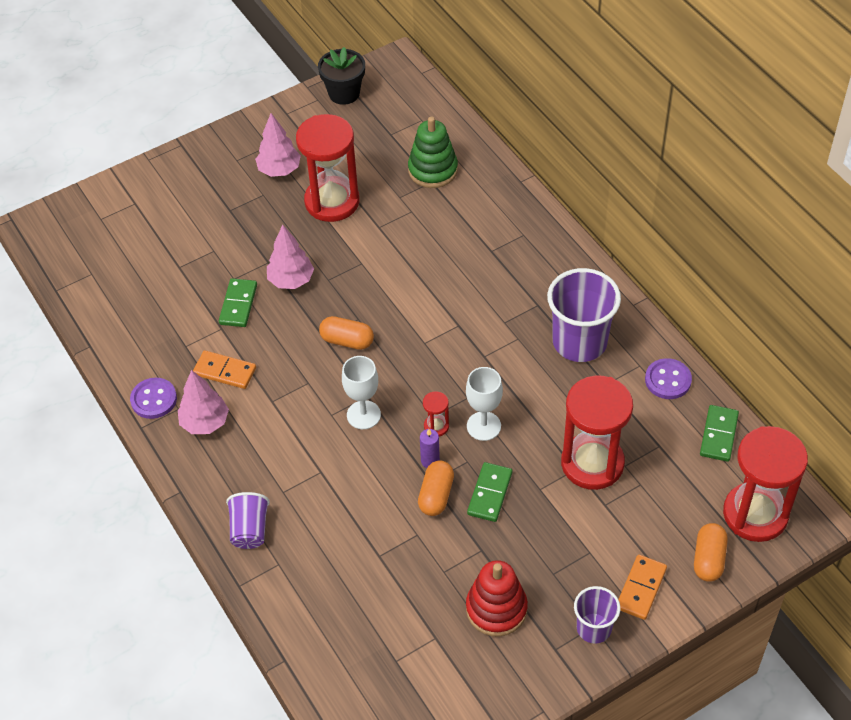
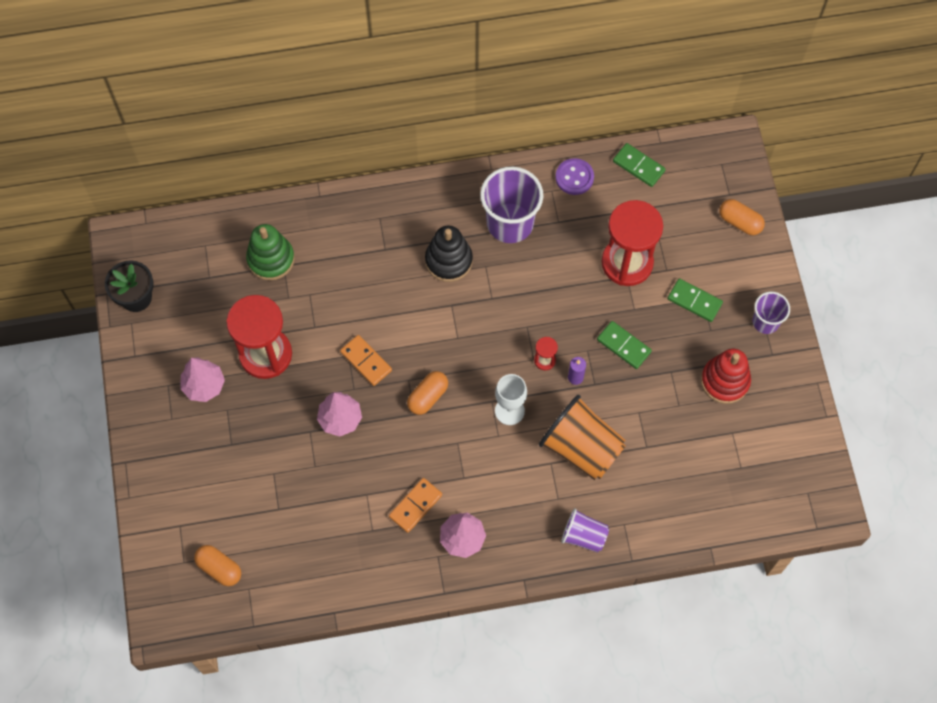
camera: 70 degrees left, 15 degrees up
purple button [130,378,177,419] -> none
green domino [219,278,257,327] -> green domino moved to [667,278,723,322]
orange capsule [418,460,454,516] -> orange capsule moved to [194,545,241,586]
white goblet [466,367,503,441] -> none
orange domino [618,555,667,620] -> orange domino moved to [340,335,392,386]
red hourglass [723,426,808,542] -> none
none -> black stacking toy [425,225,473,282]
none -> orange cup [539,395,626,480]

